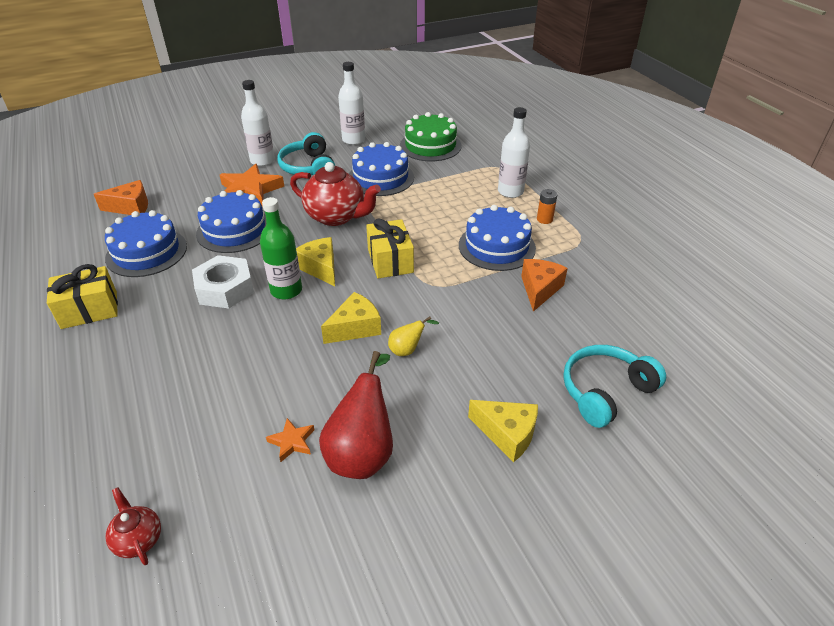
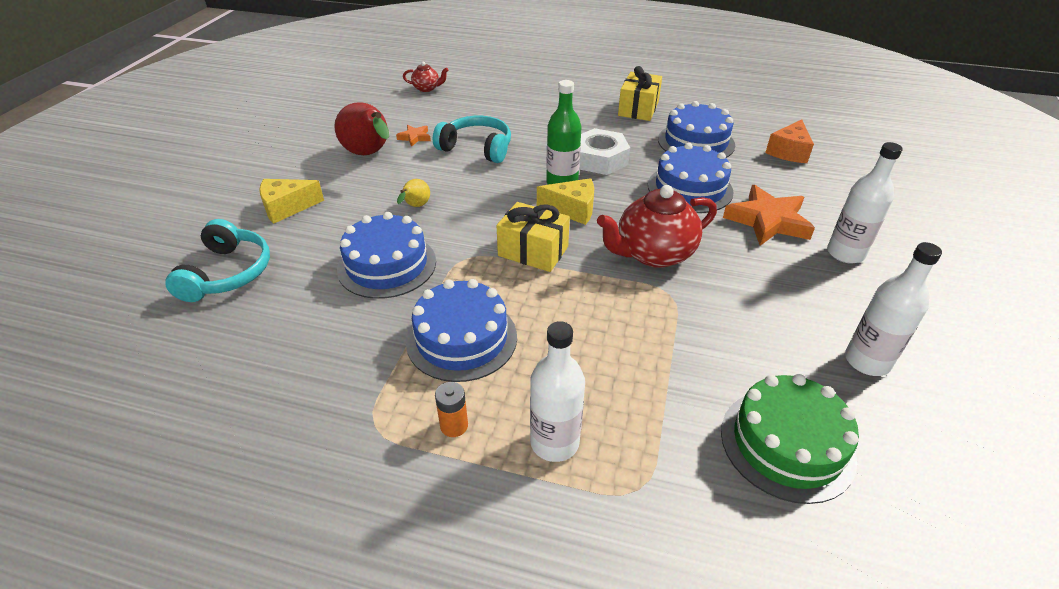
camera: 130 degrees right, 0 degrees up
turquoise headphones [278,132,335,175] -> turquoise headphones moved to [433,116,511,163]
yellow cheese [321,292,381,344] -> none
blue cake [349,142,414,196] -> blue cake moved to [337,212,436,299]
orange cheese [521,259,568,312] -> none

